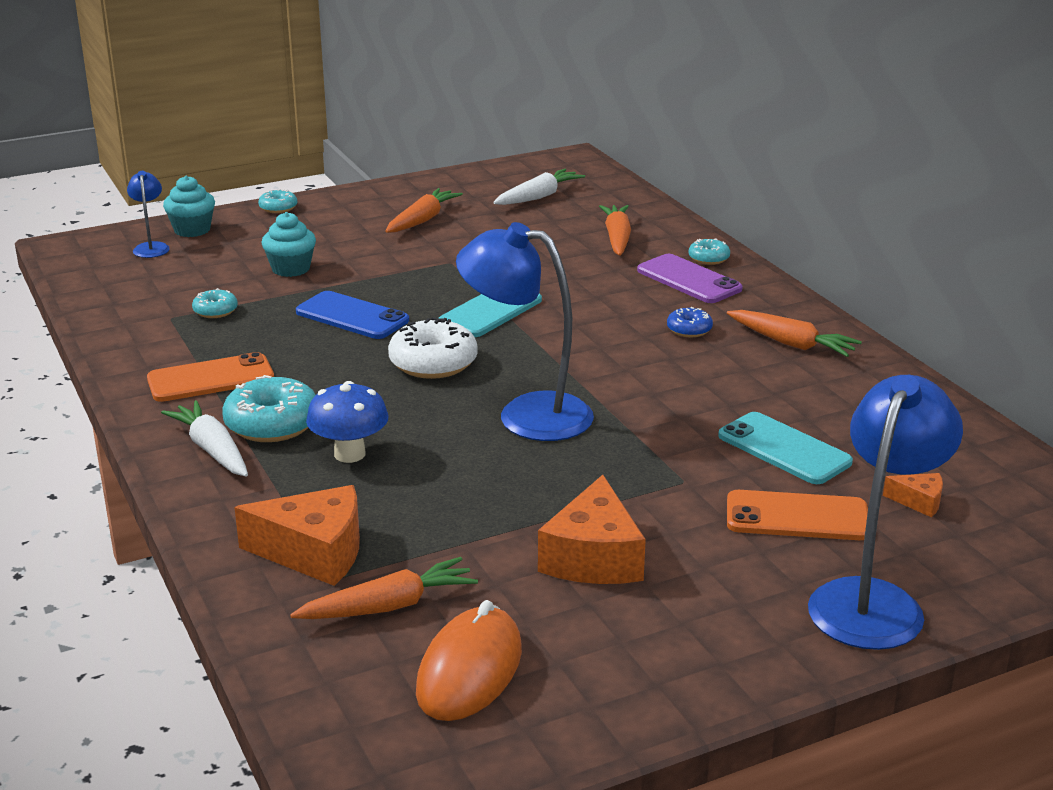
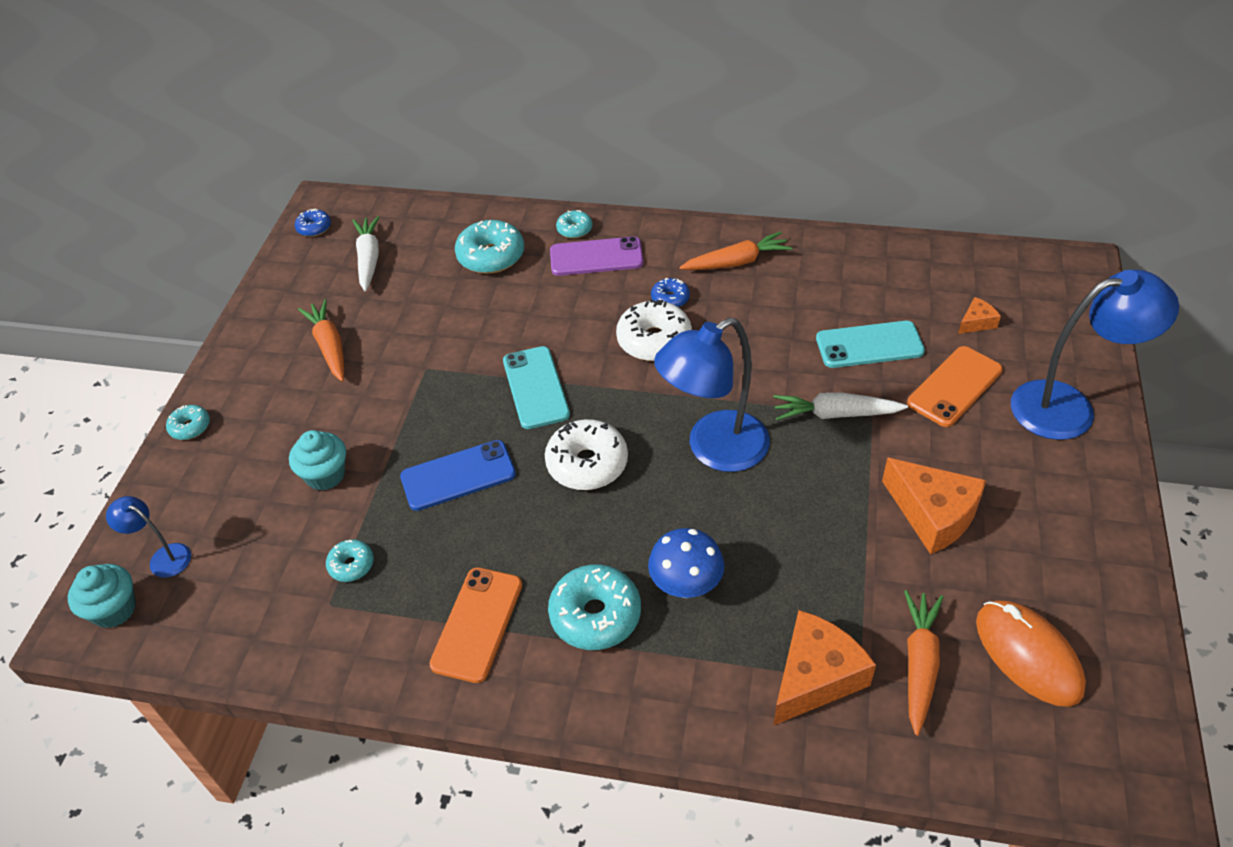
camera: 50 degrees left, 20 degrees up
white carrot [161,400,248,477] -> white carrot moved to [773,392,908,420]
turquoise cupcake [163,175,215,237] -> turquoise cupcake moved to [68,564,136,628]
orange carrot [599,205,631,256] -> turquoise donut [455,220,524,274]
blue lamp [808,375,963,650] -> blue lamp turned 105 degrees clockwise [1011,270,1179,440]
none -> blue donut [295,209,331,237]
none -> white donut [616,300,692,361]

